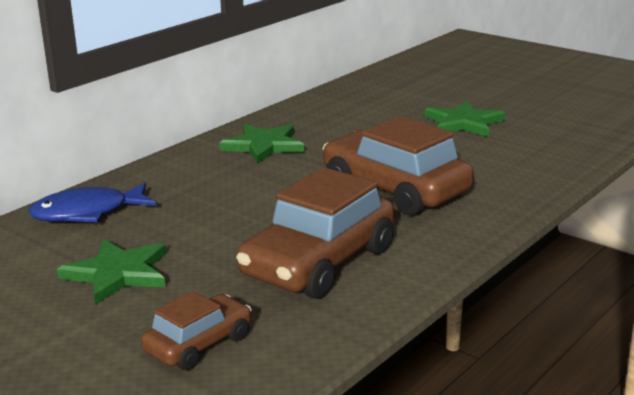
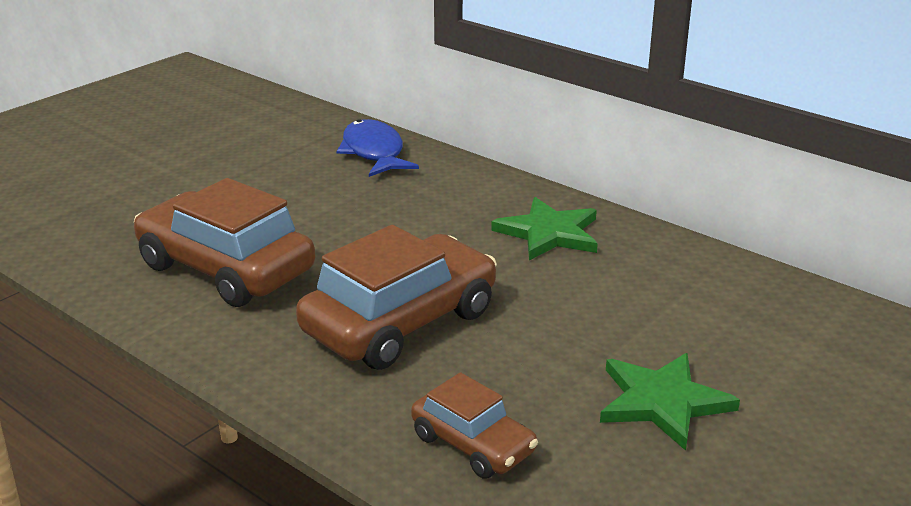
camera: 90 degrees right, 5 degrees up
green star [57,239,166,305] -> none
brown car [141,291,252,370] -> brown car moved to [411,372,538,479]

